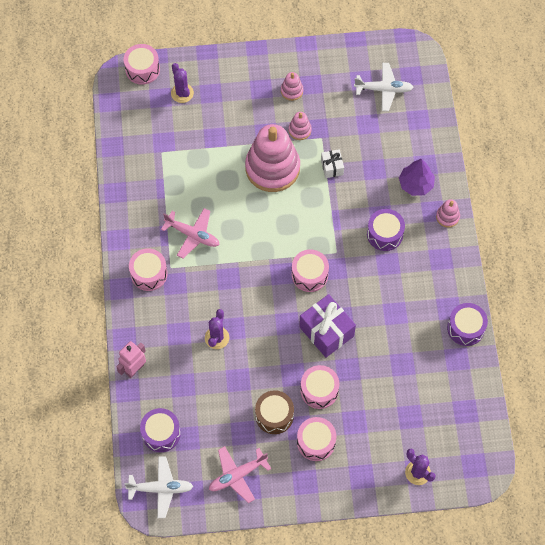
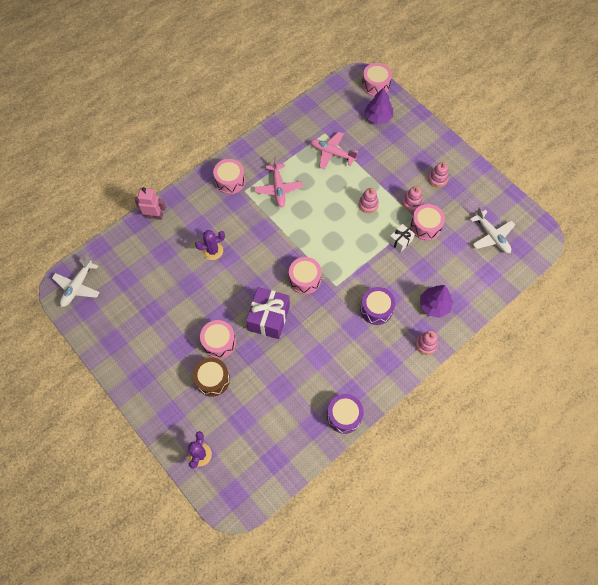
camera: 55 degrees right, 0 degrees up
white plane [125,456,193,518] -> white plane turned 60 degrees clockwise [52,256,100,307]
purple drum [140,408,181,452] -> none
purple cactus [171,63,194,103] -> purple tree [365,87,393,124]
pink plane [209,446,271,503] -> pink plane moved to [310,132,358,170]
pink stacking toy [245,124,300,192] -> pink stacking toy [359,188,379,213], size x0.42
brown drum [255,390,294,434] -> brown drum moved to [193,357,230,397]
pink drum [297,417,336,461] -> pink drum moved to [410,204,445,241]

